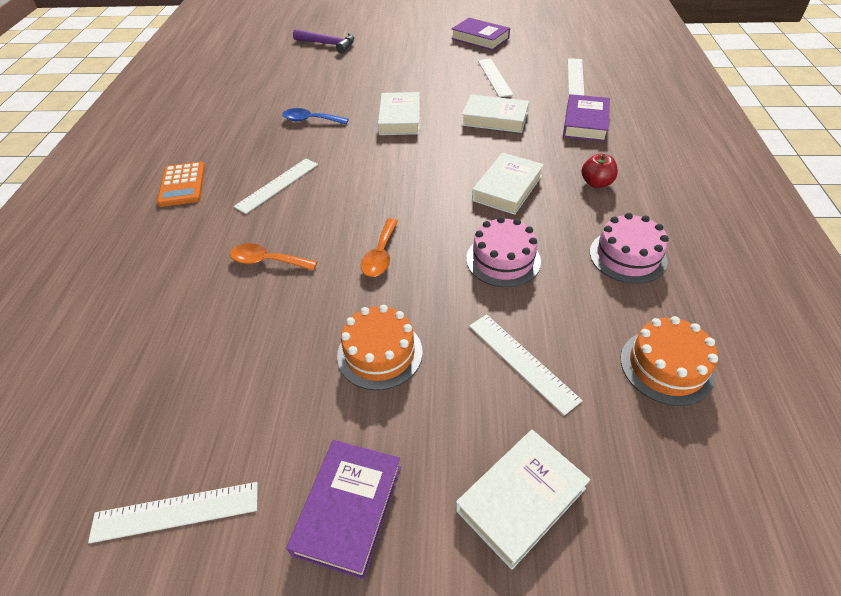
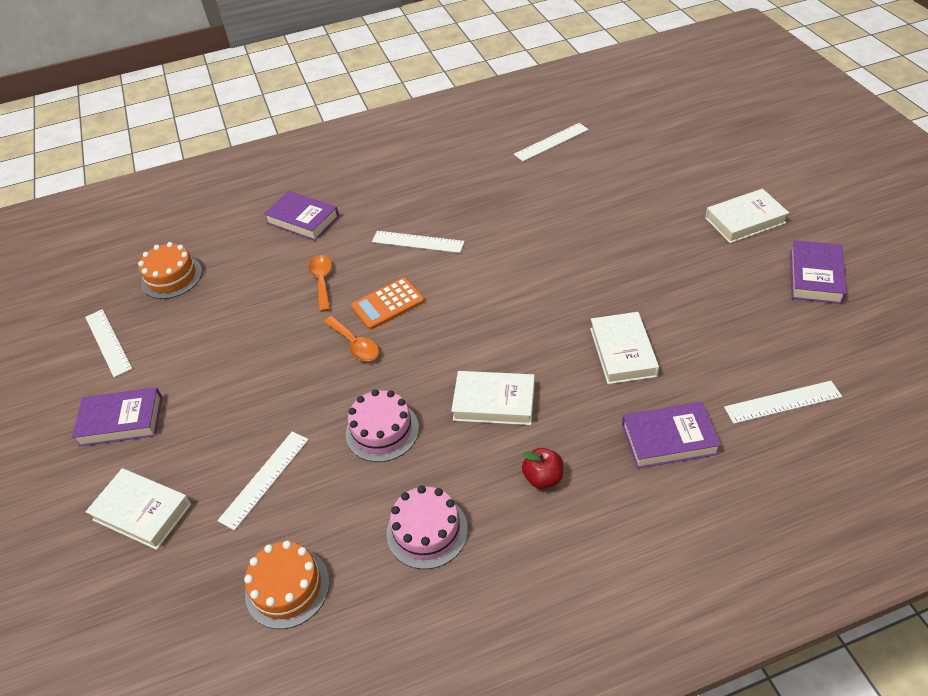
camera: 70 degrees right, 0 degrees up
orange calculator [157,162,205,207] -> orange calculator moved to [351,278,425,330]
blue spoon [282,108,349,124] -> none
purple hammer [293,29,354,53] -> none
orange cake [337,305,423,390] -> orange cake moved to [138,242,202,299]
orange spoon [361,218,398,277] -> orange spoon turned 120 degrees counterclockwise [324,316,379,361]
white book [378,92,420,135] -> white book moved to [705,189,789,243]
white ruler [478,59,514,97] -> white ruler moved to [514,123,589,161]
none -> purple book [264,191,339,241]

